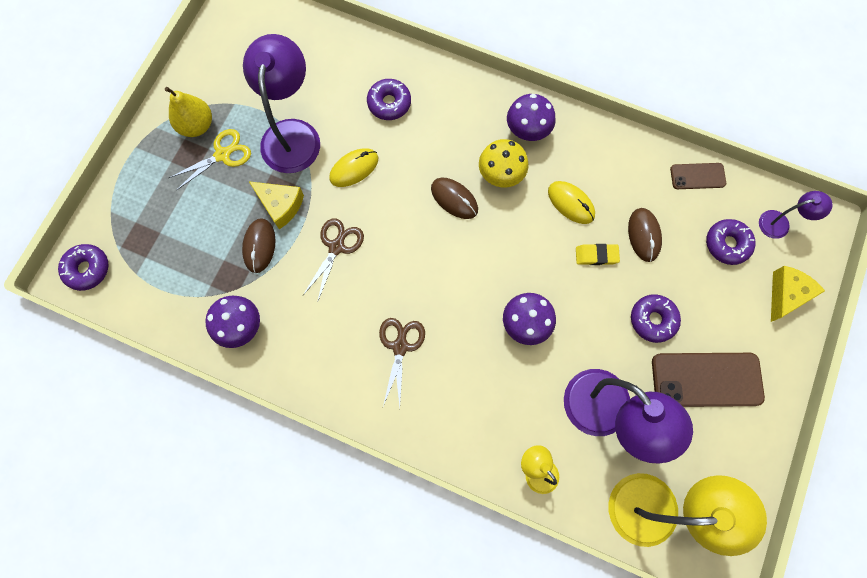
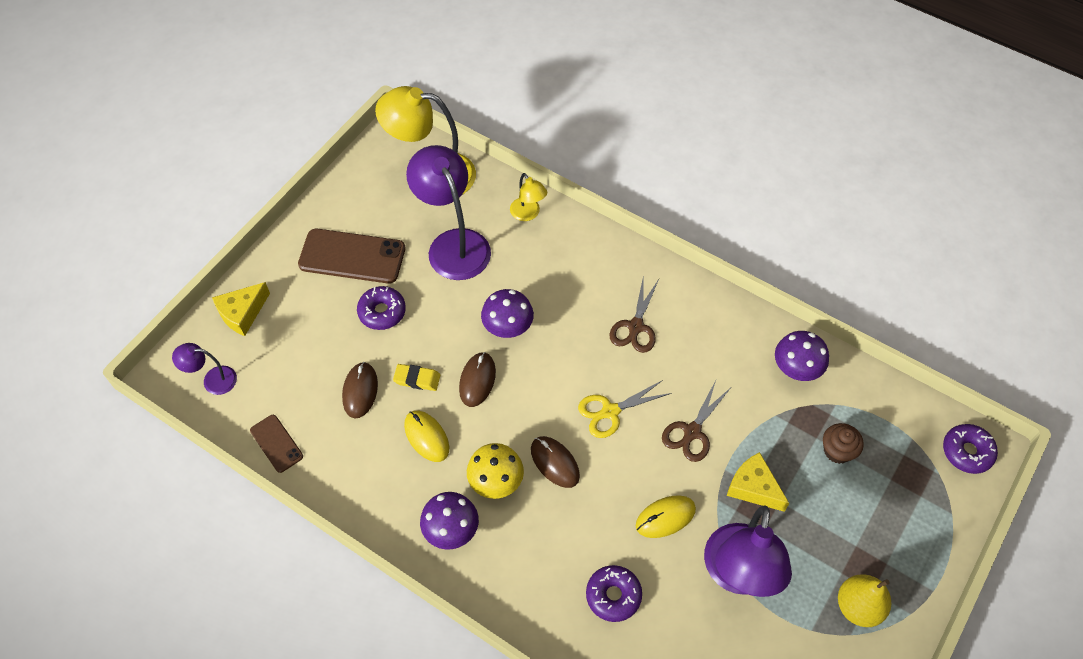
camera: 170 degrees left, 15 degrees down
yellow scissors [169,129,251,191] -> yellow scissors moved to [578,380,671,438]
brown mouse [242,218,275,273] -> brown mouse moved to [459,352,496,407]
brown phone [670,163,726,189] -> brown phone turned 45 degrees clockwise [250,415,303,473]
purple donut [706,219,755,265] -> none
none -> brown cupcake [823,423,864,464]

